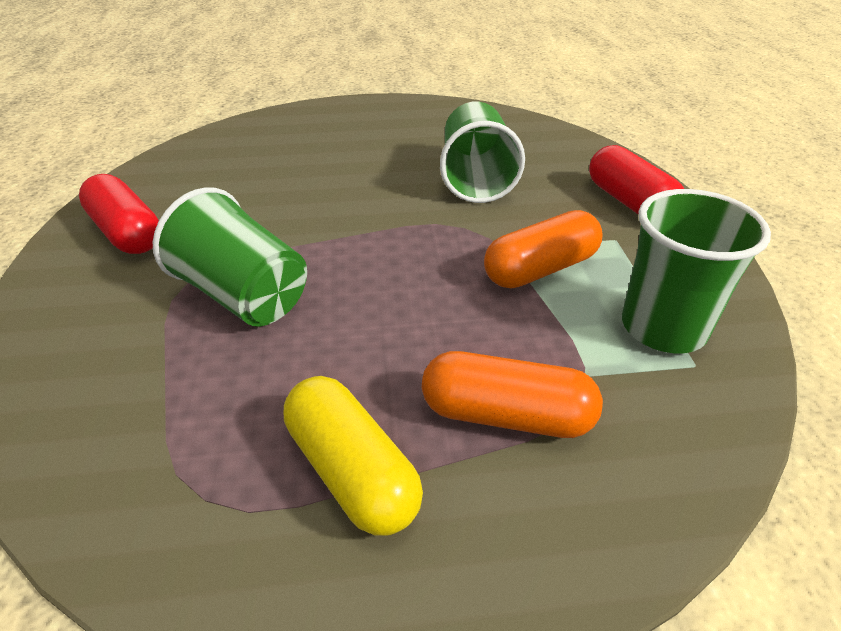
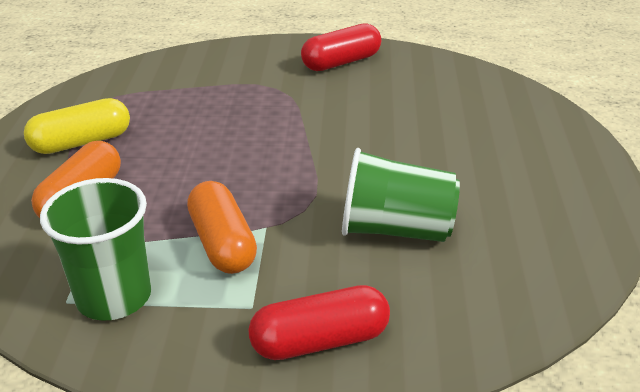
camera: 100 degrees right, 5 degrees down
green cup [153,187,307,327] -> none

